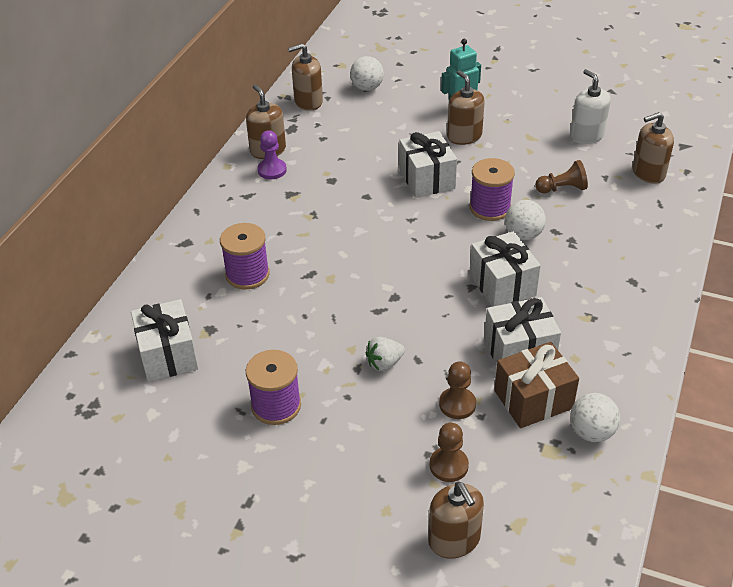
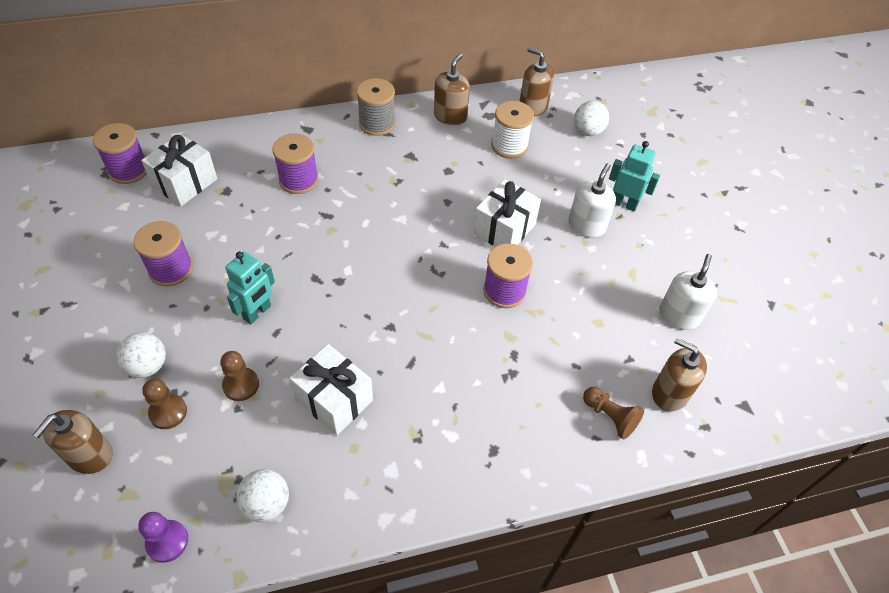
camera: 50 degrees right, 10 degrees up
purple pawn [257,130,287,179] -> purple pawn moved to [138,512,188,563]
white strawberry [366,337,405,371] -> turquoise robot [225,251,275,324]
brown soap dispenser [447,70,485,145] -> white soap dispenser [568,163,616,238]
white gift [469,231,541,307] -> none
brown gift [494,342,579,428] -> none
white ball [505,200,546,240] -> white ball moved to [116,332,166,378]
brown pawn [535,160,588,193] -> brown pawn moved to [583,387,644,439]
none -> purple spool [93,123,147,184]
none -> grey spool [356,78,396,136]
none -> white spool [491,101,534,159]

